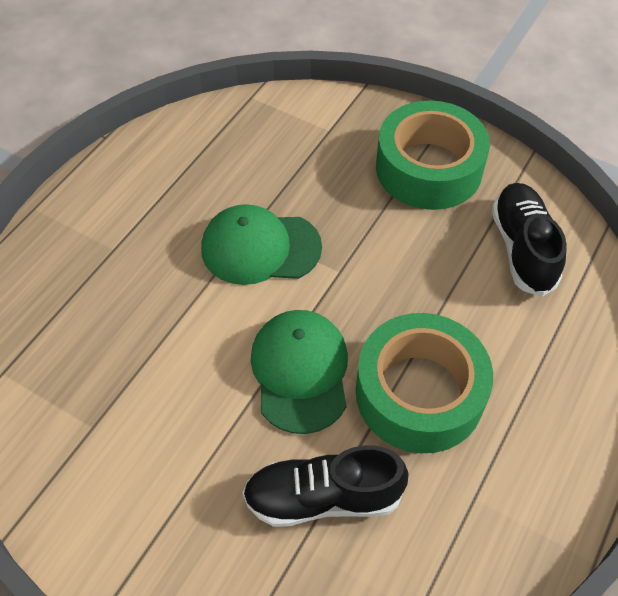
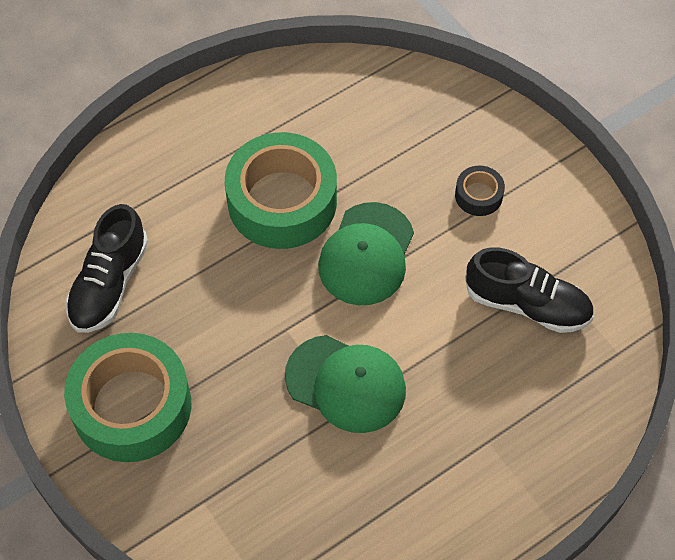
camera: 155 degrees left, 5 degrees up
black shoe [242,445,409,527] -> black shoe moved to [465,247,594,333]
none -> black tape [455,166,505,216]

